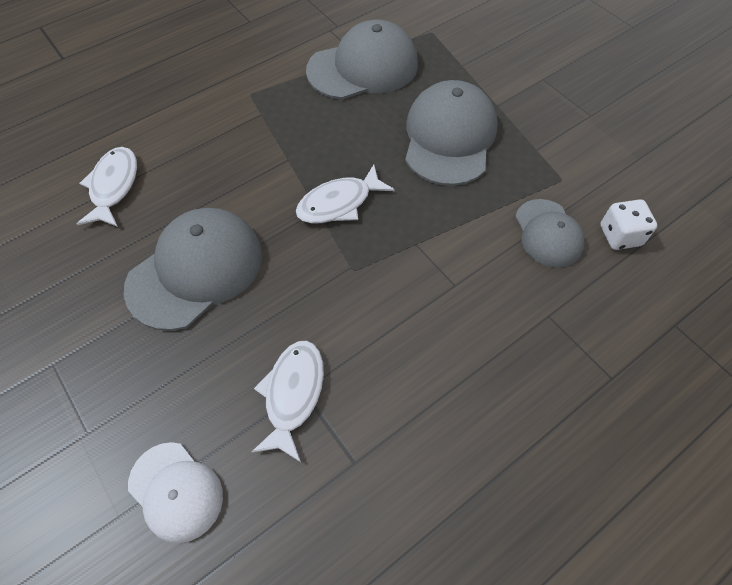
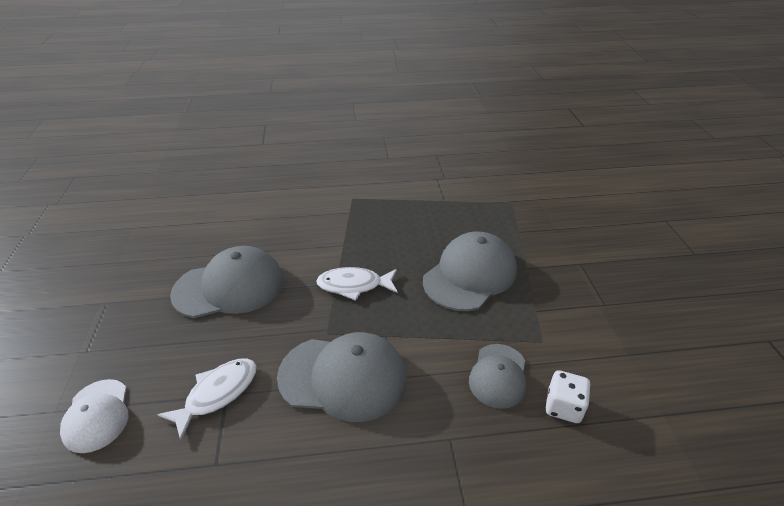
camera: 30 degrees right, 20 degrees down
white fish [77,147,137,227] -> none
grey cap [306,20,418,100] -> grey cap moved to [277,332,407,422]

